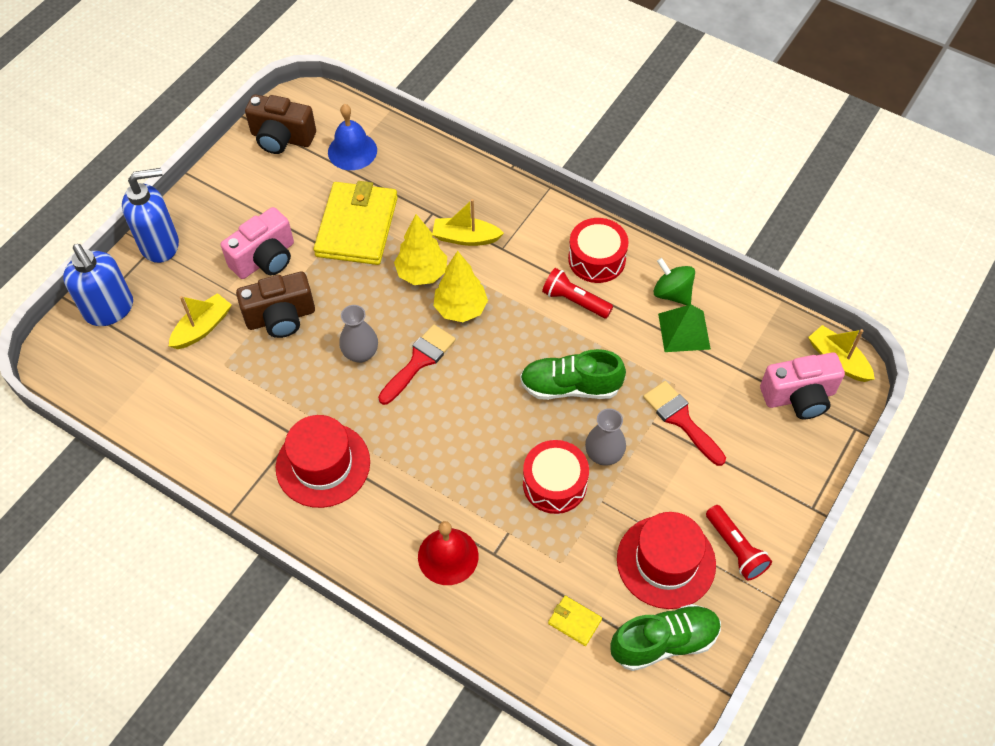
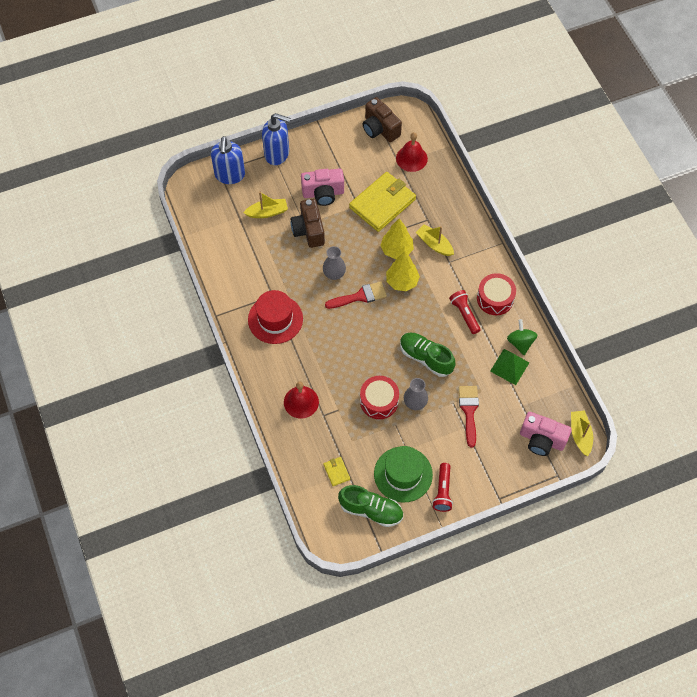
camera: 35 degrees right, 5 degrees up
brown camera [236,272,315,338] -> brown camera turned 60 degrees clockwise [291,199,325,248]
blue bell [328,104,377,170] -> red bell [396,132,428,172]
red hat [617,512,716,609] -> green hat [374,446,433,502]

